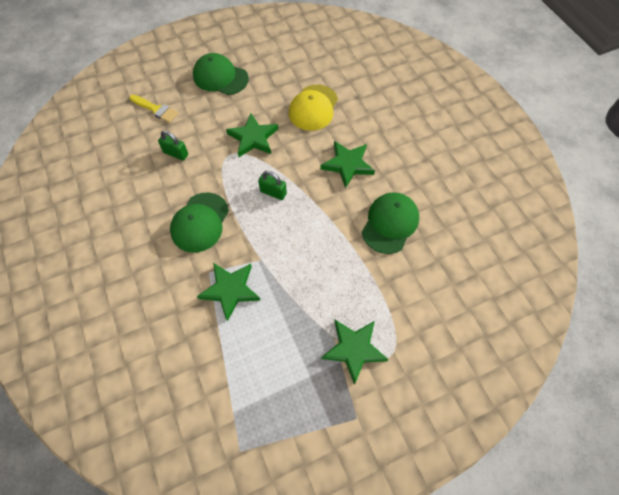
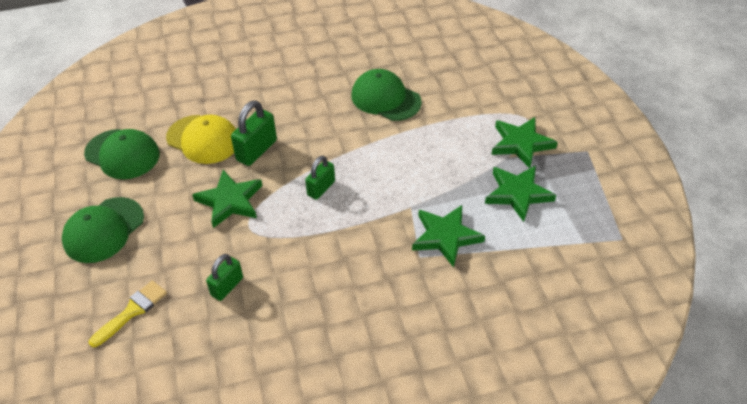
camera: 80 degrees left, 15 degrees down
green cap [170,193,229,253] -> green cap moved to [84,129,160,179]
green star [320,141,375,188] -> green star moved to [485,166,556,222]
none -> green padlock [231,100,277,166]

